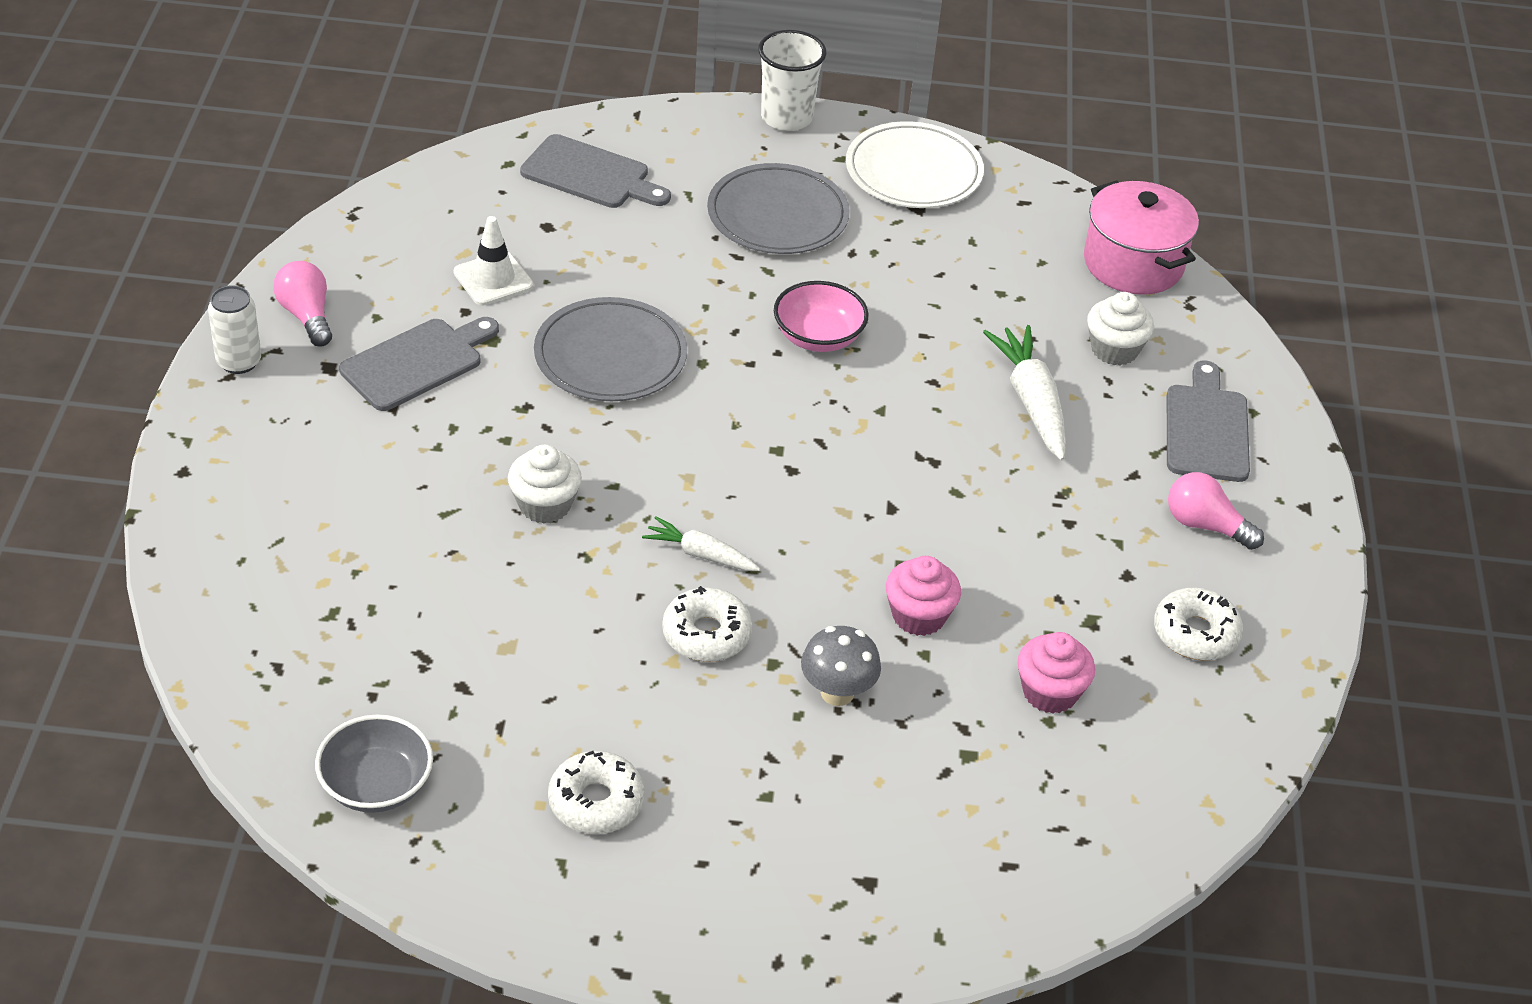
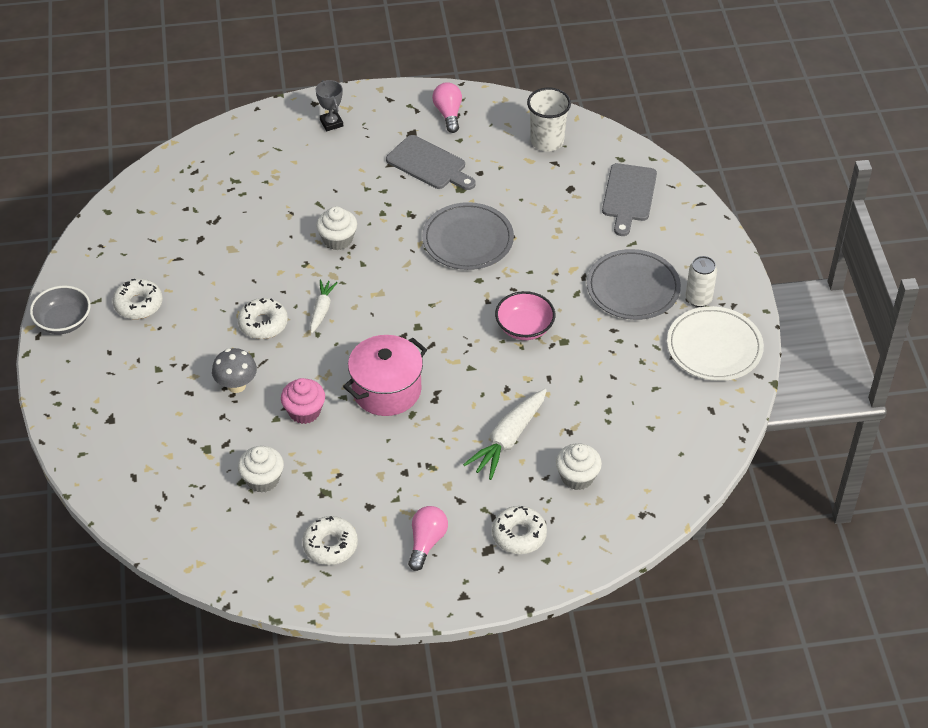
camera: 80 degrees right, 5 degrees up
white can [208,285,261,374] -> white can moved to [686,256,717,307]
pink light bulb [273,261,332,346] -> pink light bulb turned 60 degrees counterclockwise [432,82,462,133]
grey bowl [315,714,433,813] -> grey bowl moved to [30,286,91,334]
white traffic cone [454,216,533,306] -> none
white cup [758,30,826,131] -> white cup moved to [527,88,571,151]
white carrot [983,325,1066,460] -> white carrot turned 150 degrees clockwise [463,389,547,480]
pink cupcake [1017,632,1095,714] -> white cupcake [238,446,284,493]
pink pot [1084,180,1199,295] -> pink pot moved to [343,335,427,416]
grey cutting board [1167,361,1250,482] -> white donut [492,506,547,554]
none -> grey trophy [316,80,343,131]

